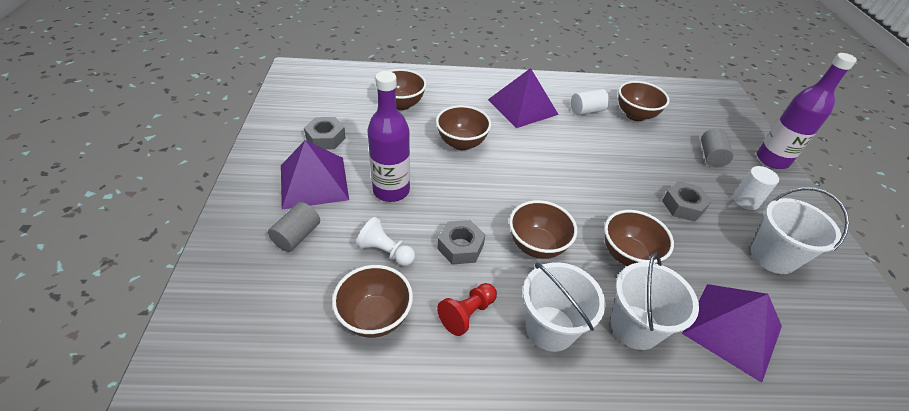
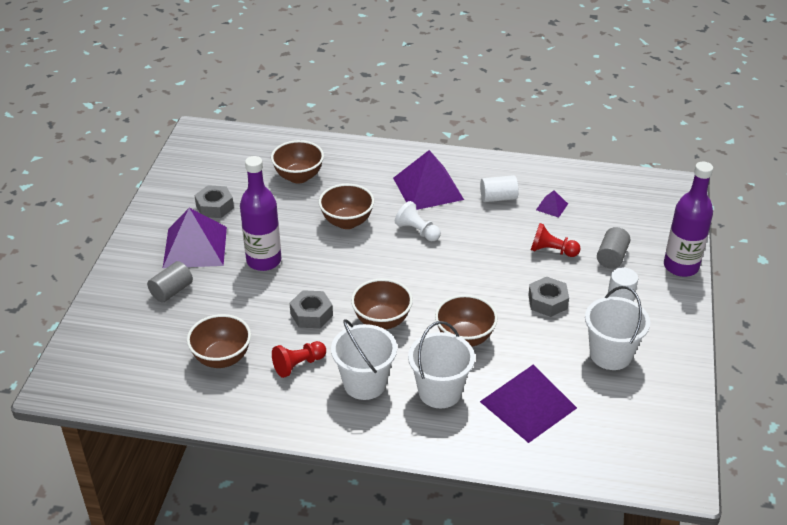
camera: 15 degrees right, 5 degrees down
white pawn [356,217,415,266] -> white pawn moved to [395,201,441,241]
brown bowl [618,81,669,121] -> purple pyramid [536,190,568,218]
none -> red pawn [531,223,581,257]

